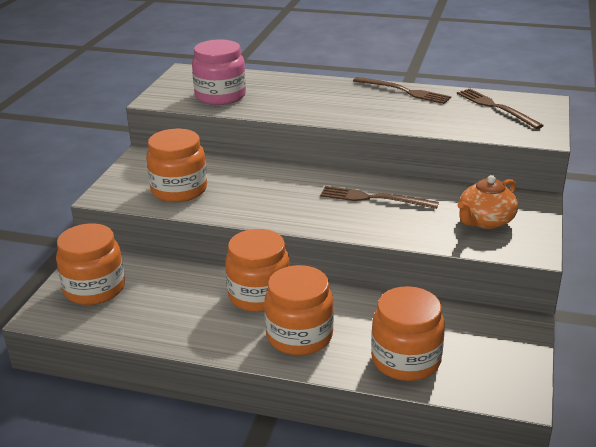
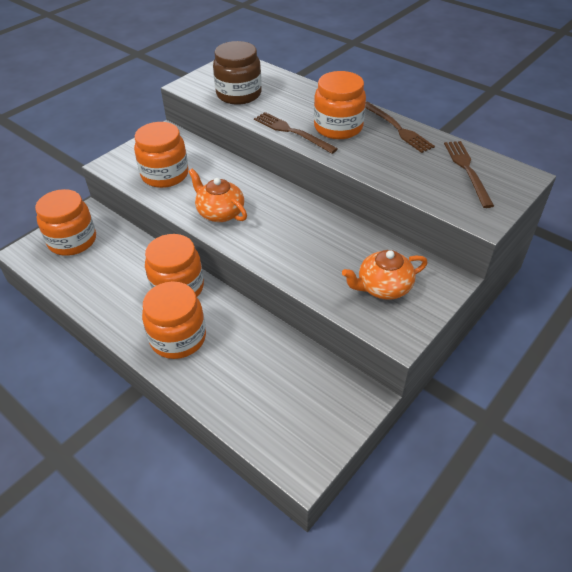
camera: 25 degrees right, 15 degrees up
pink jar [192,39,246,105] -> brown jar [213,41,262,105]
brown fork [320,186,439,209] -> brown fork moved to [254,112,338,154]
orange jar [371,286,445,381] -> orange jar moved to [314,71,366,139]
none -> orange teapot [188,168,247,222]

